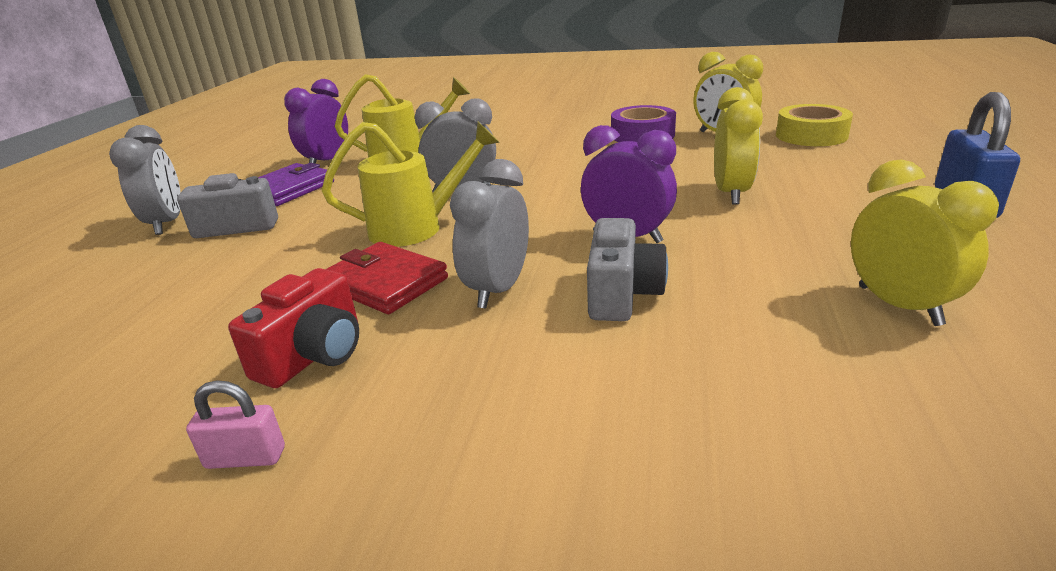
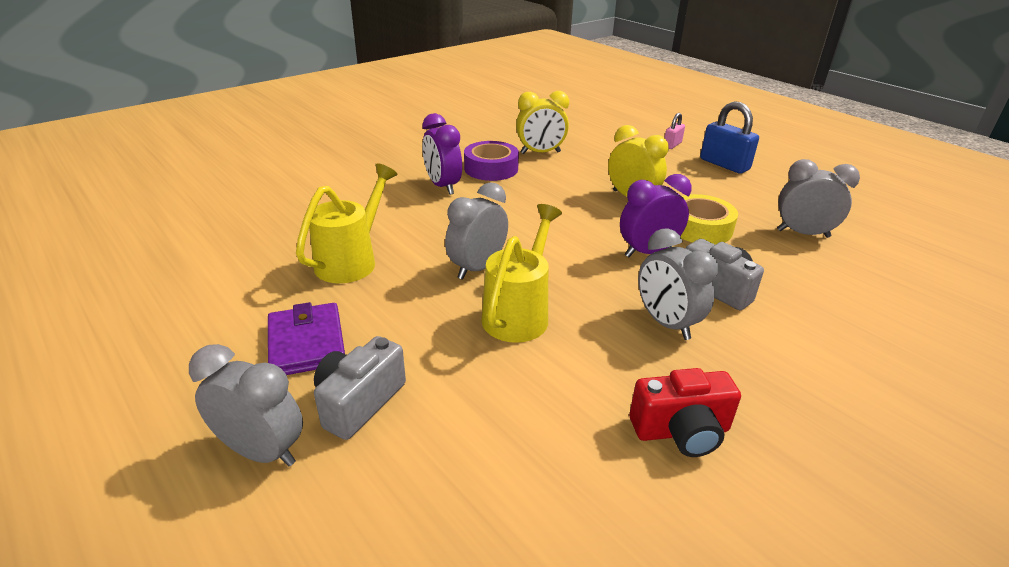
camera: 55 degrees left, 5 degrees up
pink padlock [186,380,285,469] -> pink padlock moved to [664,113,685,149]
red camera [228,268,359,388] -> red camera turned 105 degrees clockwise [629,368,741,457]
purple clock [284,79,348,164] -> purple clock moved to [422,113,462,195]
red wallet [326,242,448,314] -> none
yellow tape [776,104,853,146] -> yellow tape moved to [680,194,738,245]
yellow clock [851,159,999,326] -> grey clock [777,159,860,238]

